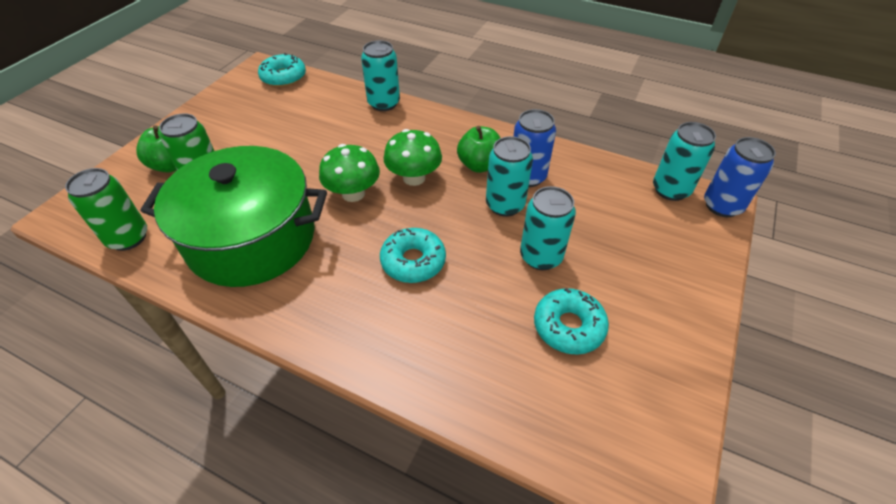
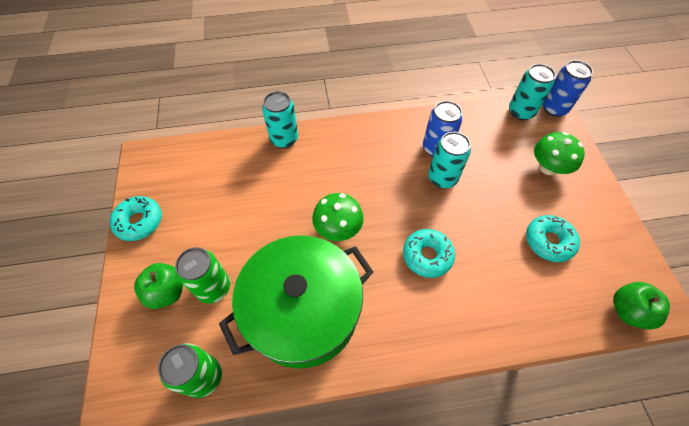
camera: 35 degrees left, 10 degrees up
turquoise donut [258,53,306,87] -> turquoise donut moved to [109,196,162,241]
green mushroom [383,129,442,186] -> green mushroom moved to [534,132,585,175]
green apple [457,126,500,173] -> green apple moved to [613,282,670,330]
turquoise can [520,186,576,270] -> none

